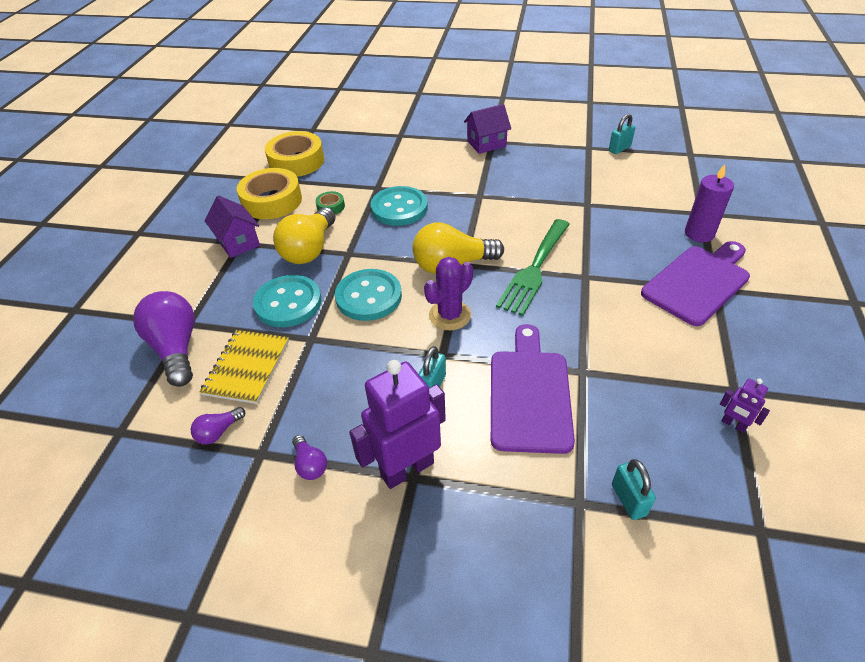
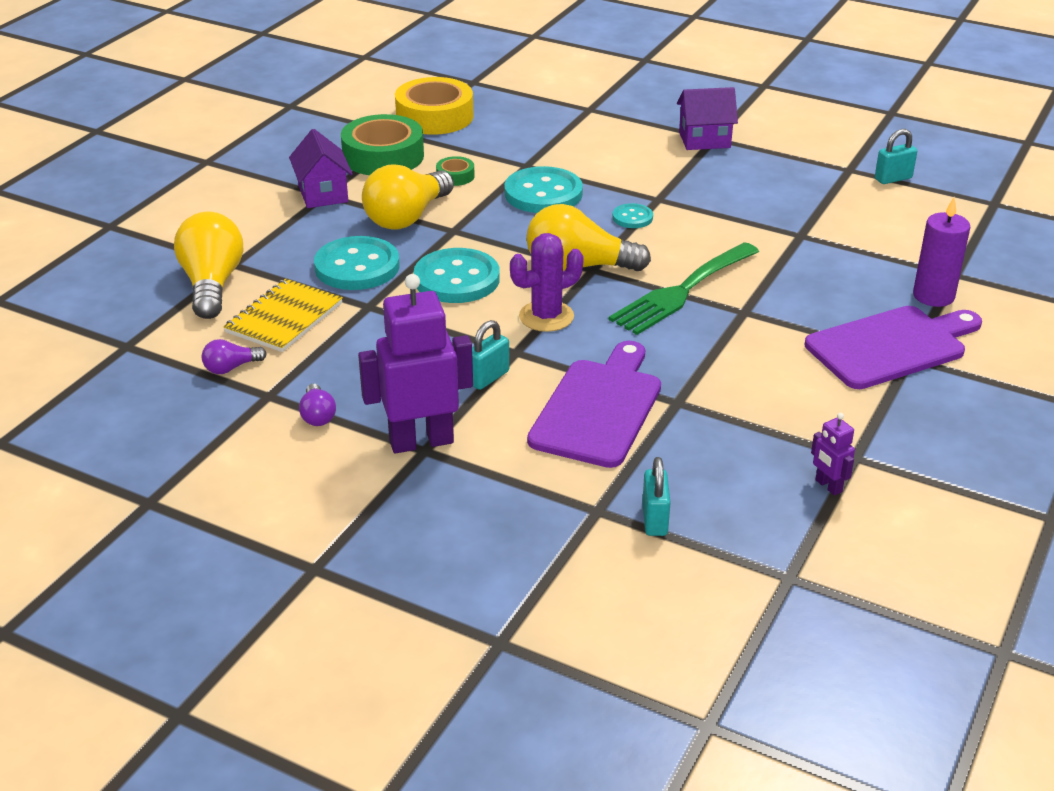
camera: 15 degrees right, 10 degrees down
purple light bulb [133,291,195,387] -> yellow light bulb [174,212,243,319]
yellow tape [237,168,302,219] -> green tape [341,114,424,175]
none -> turquoise button [612,203,653,228]

